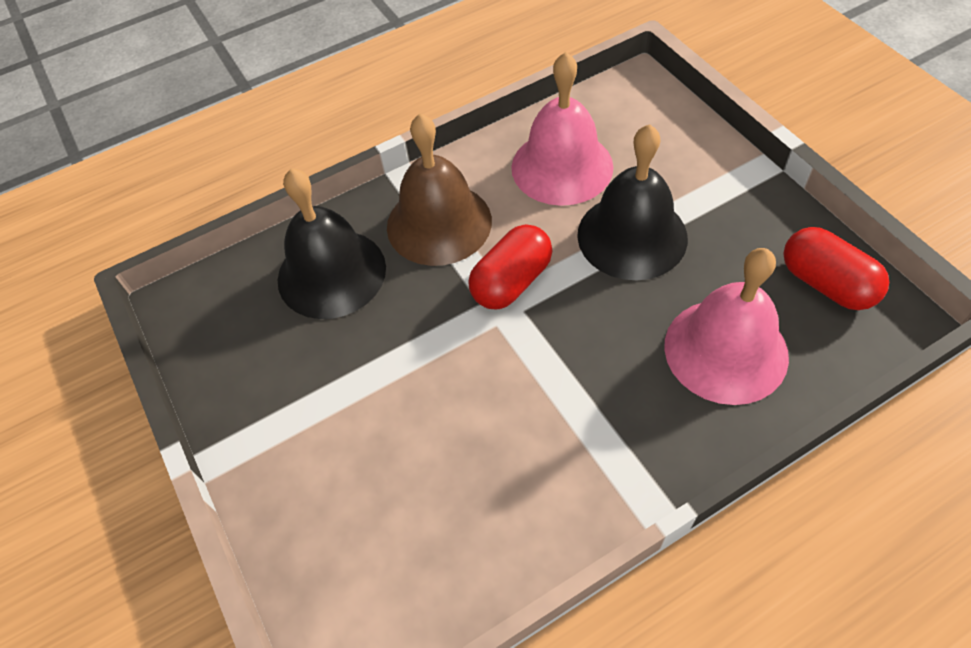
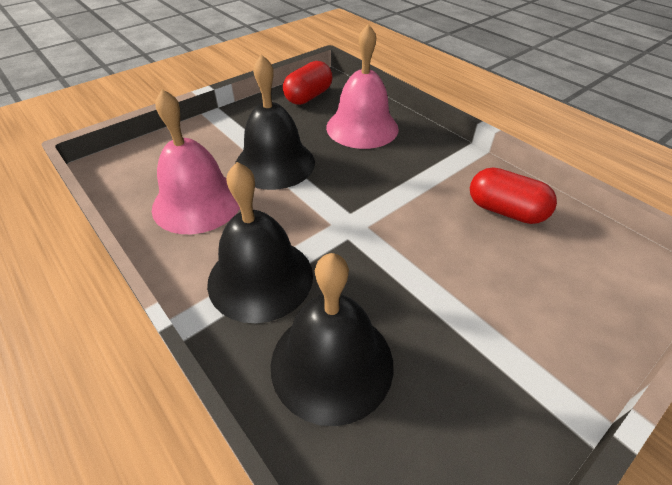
camera: 105 degrees left, 10 degrees down
brown bell [387,113,492,266] -> black bell [207,162,313,323]
red capsule [468,224,552,309] -> red capsule moved to [470,167,557,224]

